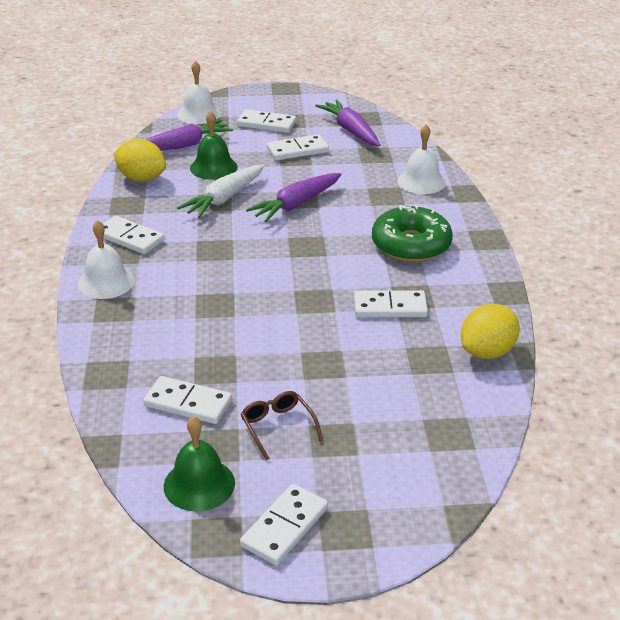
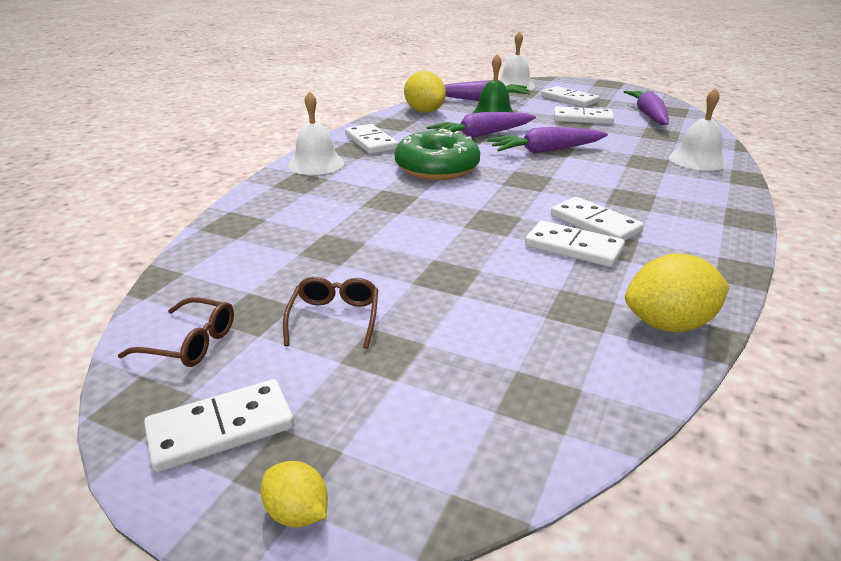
camera: 30 degrees right, 5 degrees down
white domino [143,376,232,424] -> white domino moved to [551,197,644,241]
green bell [164,416,235,512] -> brown glasses [118,297,234,367]
white carrot [177,164,264,218] -> purple carrot [427,112,536,138]
green donut [372,205,453,262] -> green donut moved to [395,129,480,180]
none -> yellow lemon [261,461,328,528]

